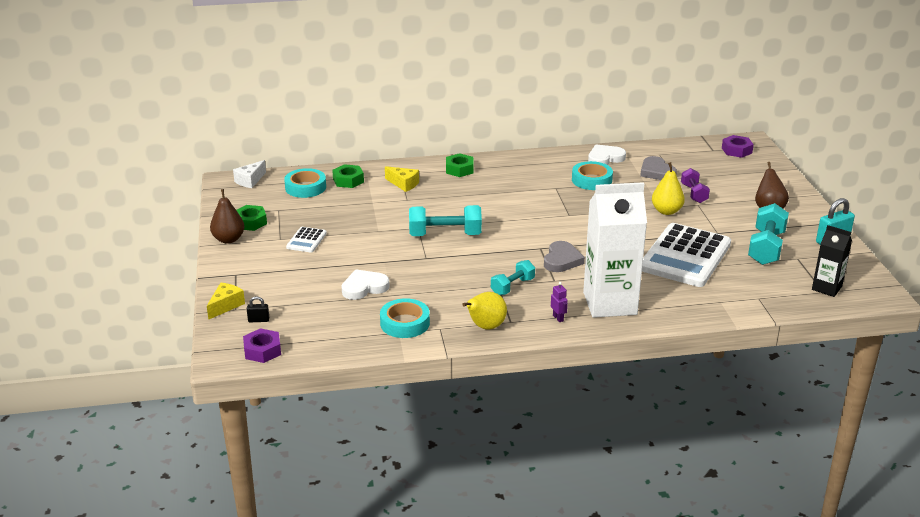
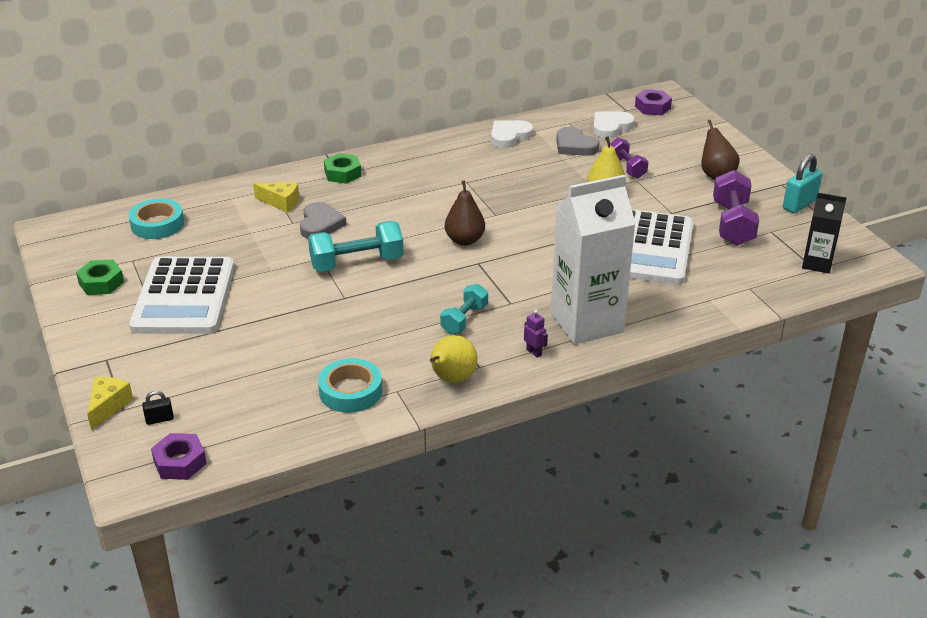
camera: 15 degrees left, 5 degrees up
brown pear [210,189,244,244] -> brown pear moved to [445,180,485,246]
white cheese [233,160,266,188] -> none
white calculator [286,227,327,253] -> white calculator [129,257,234,334], size x2.28
green nut [332,164,364,188] -> none
white heart [342,269,390,300] -> white heart moved to [593,112,635,138]
grey heart [544,241,585,272] -> grey heart moved to [300,202,347,239]
turquoise tape [572,161,613,190] -> none
turquoise dumbbell [748,203,789,265] -> purple dumbbell [713,170,759,246]

